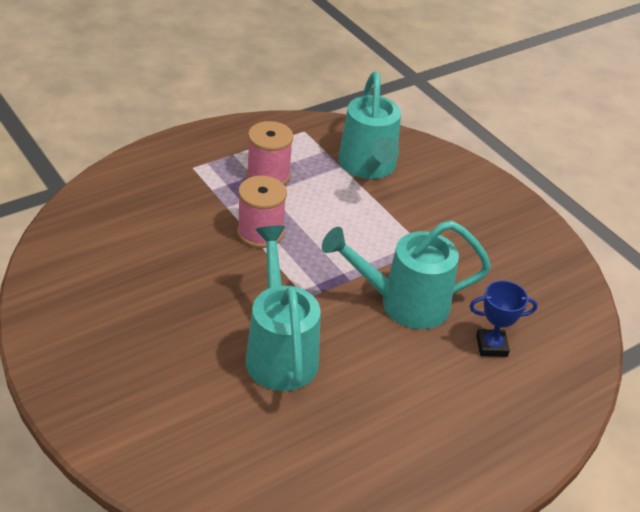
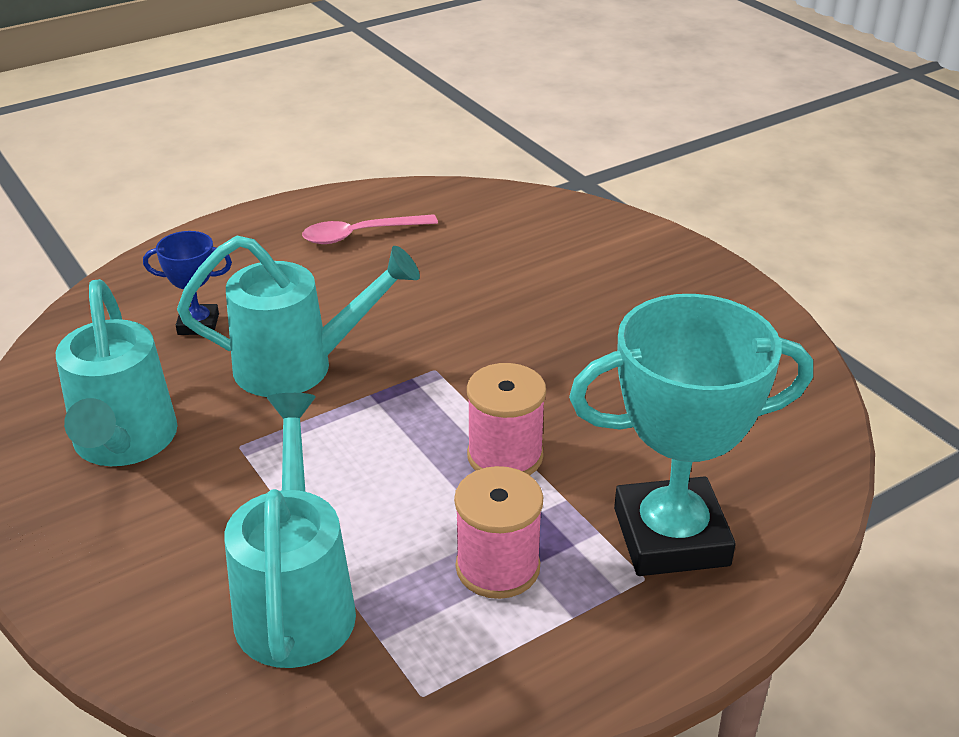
camera: 175 degrees left, 5 degrees down
turquoise watering can [246,226,321,391] -> turquoise watering can moved to [56,279,177,466]
none -> pink spoon [302,214,438,244]
none -> turquoise trophy [569,294,813,576]

